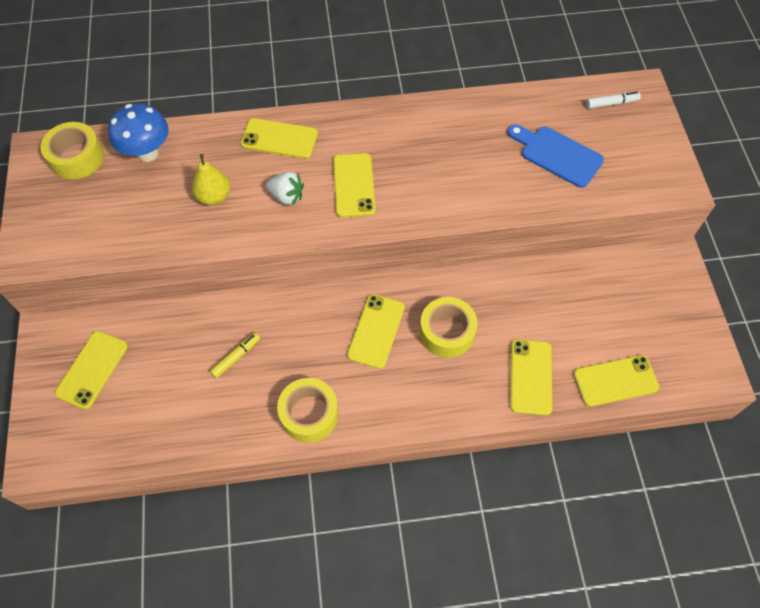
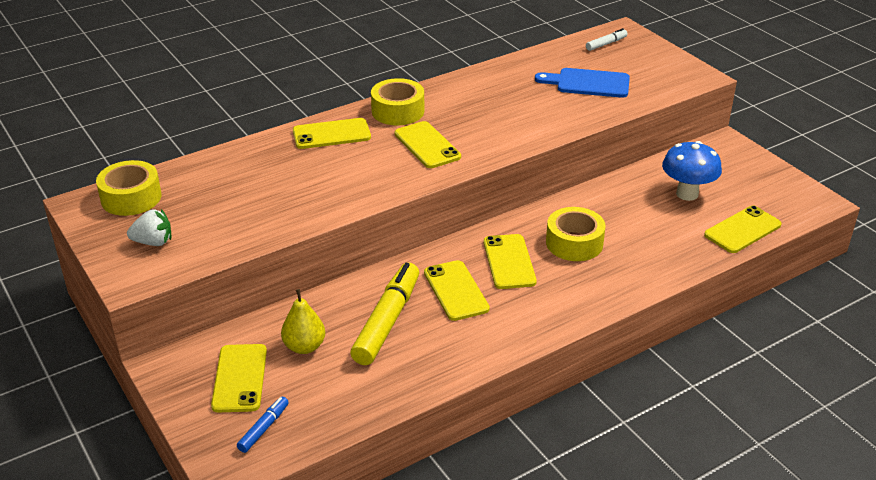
camera: 25 degrees left, 25 degrees down
blue mushroom [108,104,169,162] -> blue mushroom moved to [662,141,722,201]
yellow pear [192,154,230,205] -> yellow pear moved to [281,289,325,354]
yellow marker [210,333,260,378] -> yellow marker [350,263,419,365], size x2.10
white strawberry [265,172,304,205] -> white strawberry moved to [127,209,171,246]
yellow tape [277,378,339,443] -> yellow tape moved to [371,78,424,125]
yellow phone [510,339,552,416] -> yellow phone moved to [424,260,490,321]
none -> blue marker [237,396,289,453]

